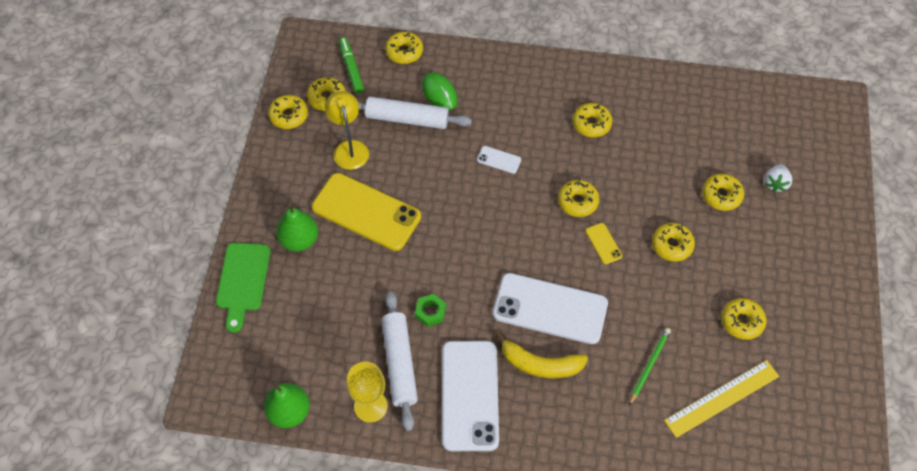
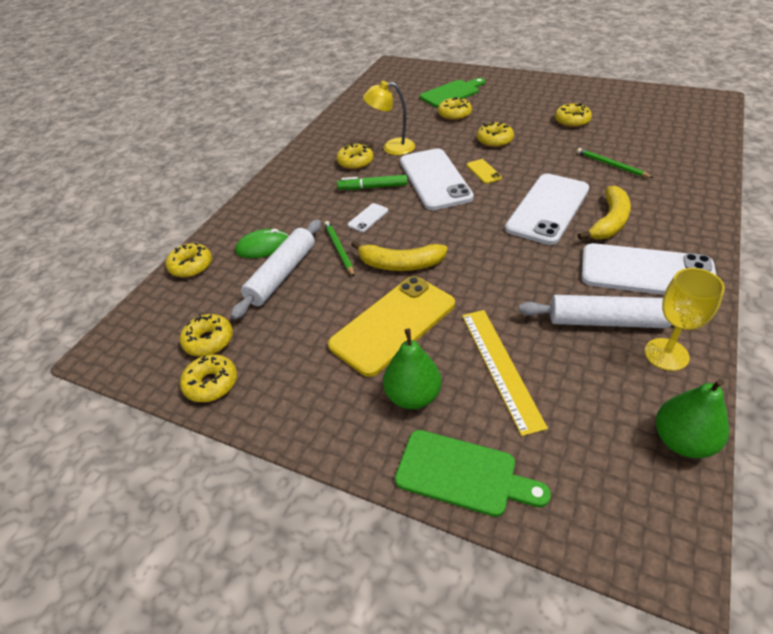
camera: 70 degrees left, 15 degrees down
yellow lamp [325,91,369,170] -> yellow lamp moved to [363,81,415,155]
green marker [339,37,364,93] -> green marker moved to [337,175,407,190]
green nut [415,294,446,327] -> none
yellow donut [558,179,599,217] -> white phone [400,148,474,210]
yellow phone [586,223,622,264] -> yellow phone turned 75 degrees clockwise [467,159,502,184]
yellow ruler [664,360,779,438] -> yellow ruler moved to [462,310,548,436]
white strawberry [764,164,793,192] -> green cutting board [420,78,485,108]
none -> green pencil [324,221,354,277]
none -> yellow banana [351,241,448,271]

